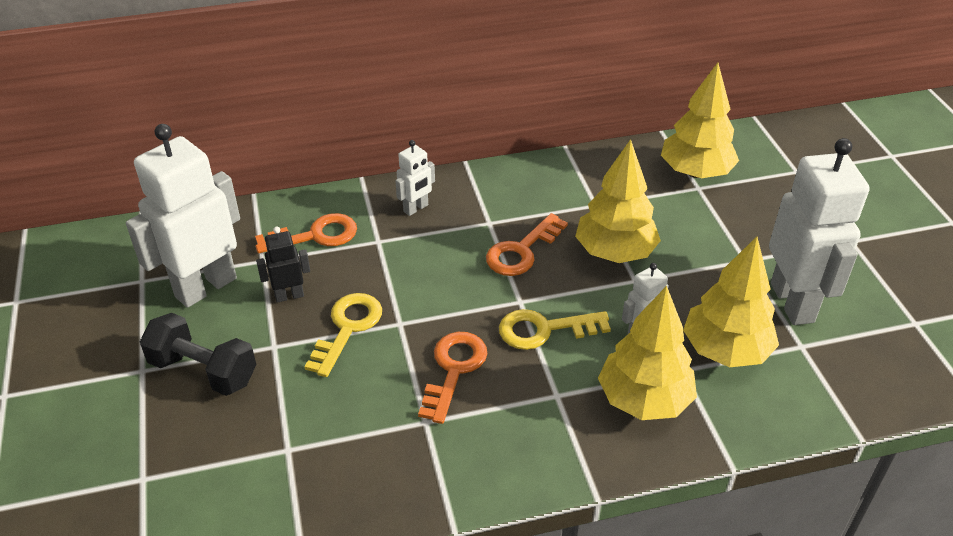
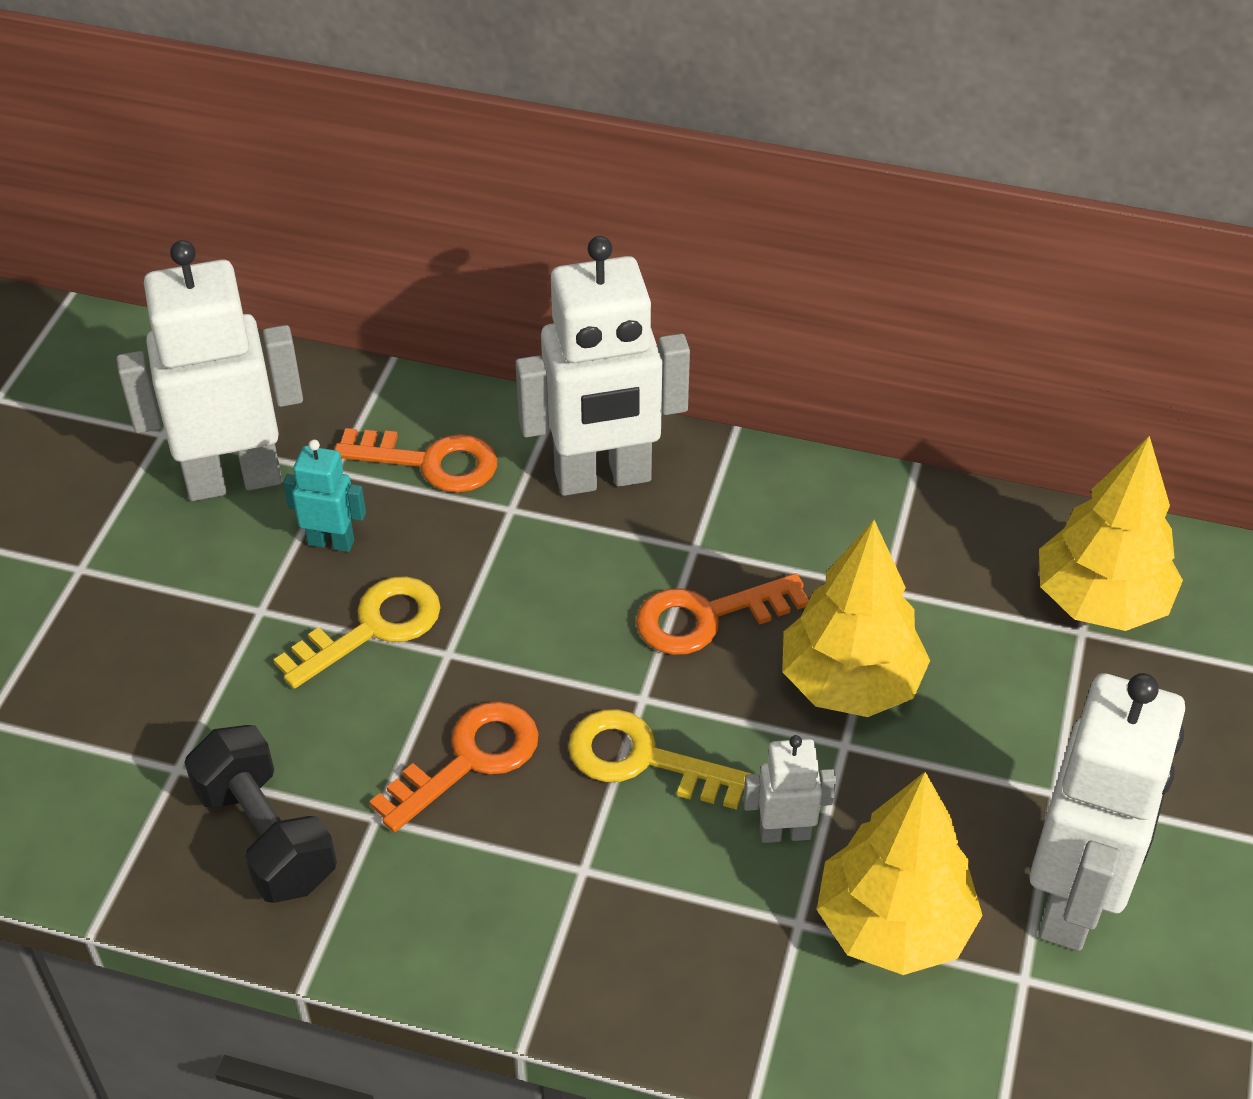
camera: 30 degrees right, 5 degrees up
black dumbbell [140,313,256,396] -> black dumbbell moved to [184,725,337,903]
black robot [256,227,310,303] -> turquoise robot [283,440,366,552]
white robot [395,140,435,216] -> white robot [515,236,690,496], size x2.16
yellow tree [598,286,697,420] -> none

